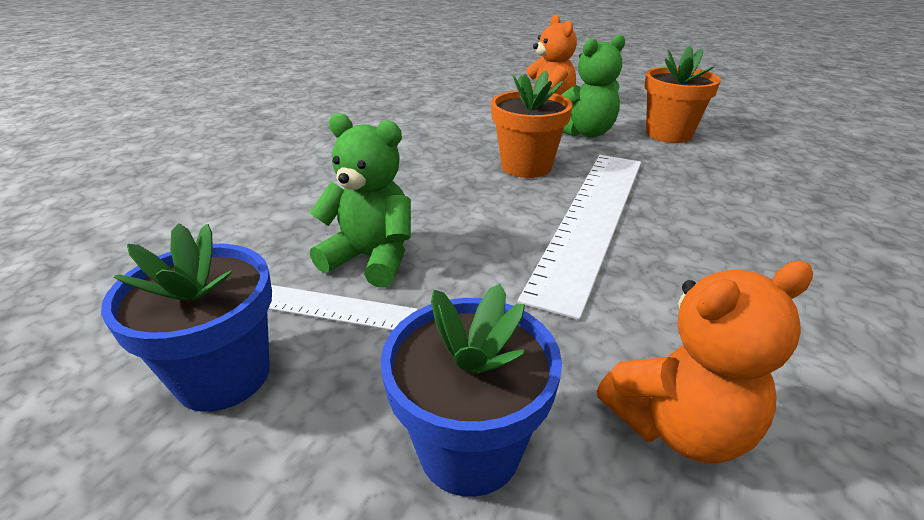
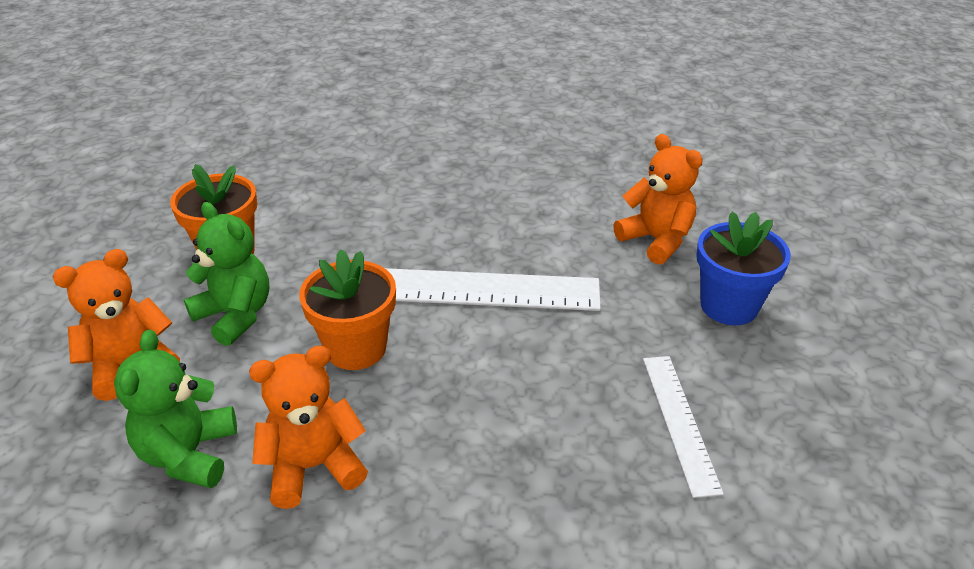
camera: 110 degrees left, 5 degrees up
blue flower pot [101,223,272,412] -> none
green teddy bear [310,113,411,288] -> green teddy bear moved to [114,330,237,488]
none -> orange teddy bear [249,346,368,509]

